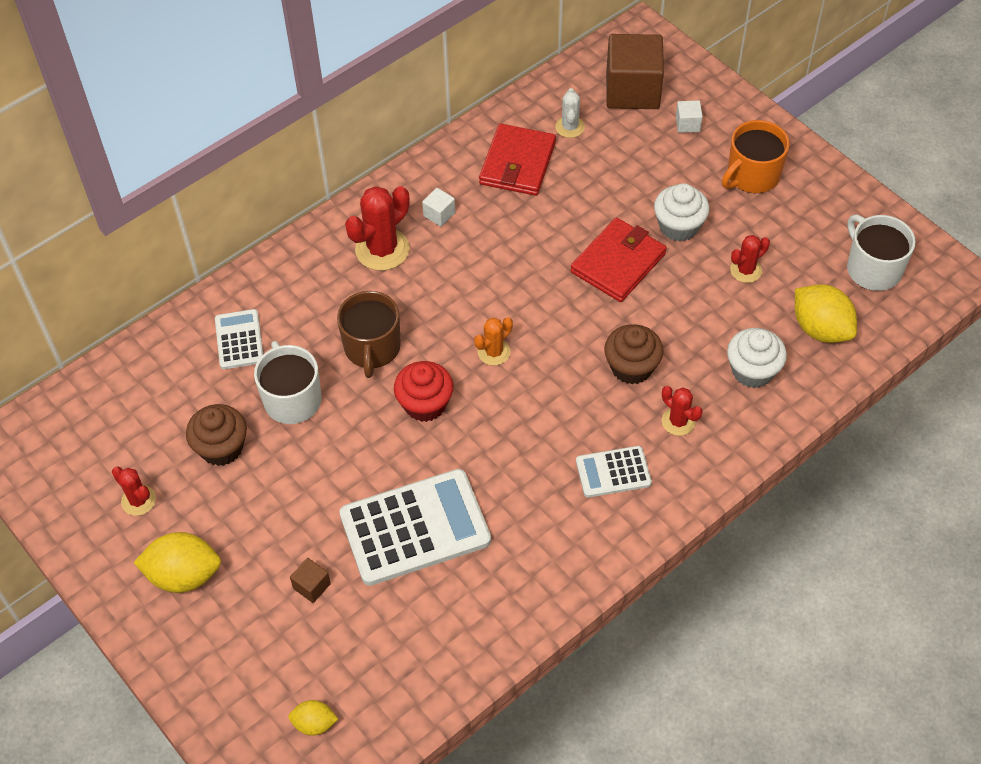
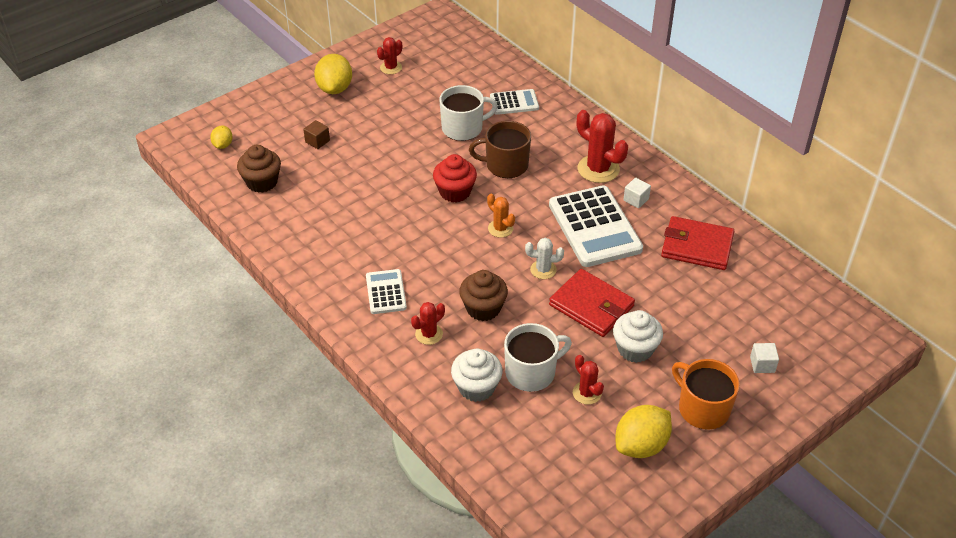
camera: 90 degrees right, 10 degrees down
brown cupcake [186,404,247,466] -> brown cupcake moved to [237,145,281,193]
white calculator [339,469,491,586] -> white calculator moved to [549,185,643,267]
white cactus [555,88,585,138] -> white cactus moved to [525,238,564,279]
brown cube [606,34,664,109] -> none
yellow lemon [795,284,857,343] -> yellow lemon moved to [615,405,672,458]
white mug [847,215,916,291] -> white mug moved to [504,323,572,392]

